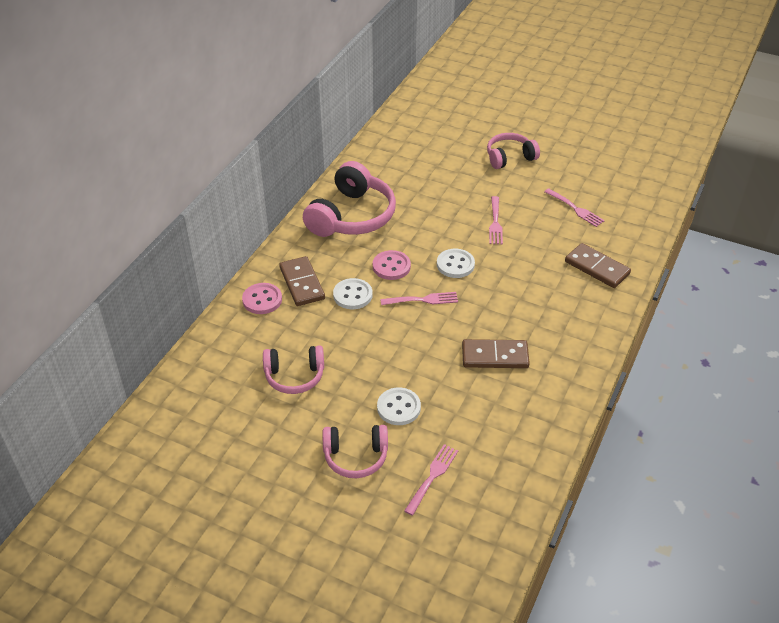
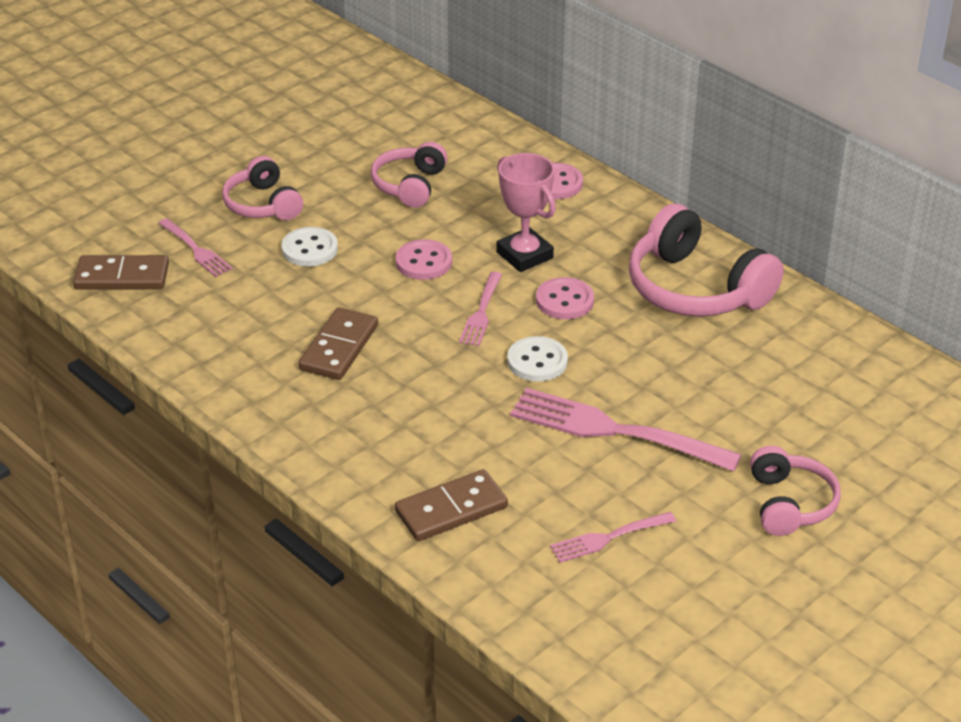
camera: 110 degrees right, 5 degrees down
brown domino [279,256,325,306] -> brown domino moved to [73,255,169,290]
pink headphones [323,425,388,478] -> pink headphones turned 45 degrees counterclockwise [222,156,303,220]
white button [333,278,372,309] -> pink trophy [496,153,556,272]
pink fork [489,196,503,244] -> pink fork [510,388,742,472], size x1.89
none -> pink button [396,239,452,280]

